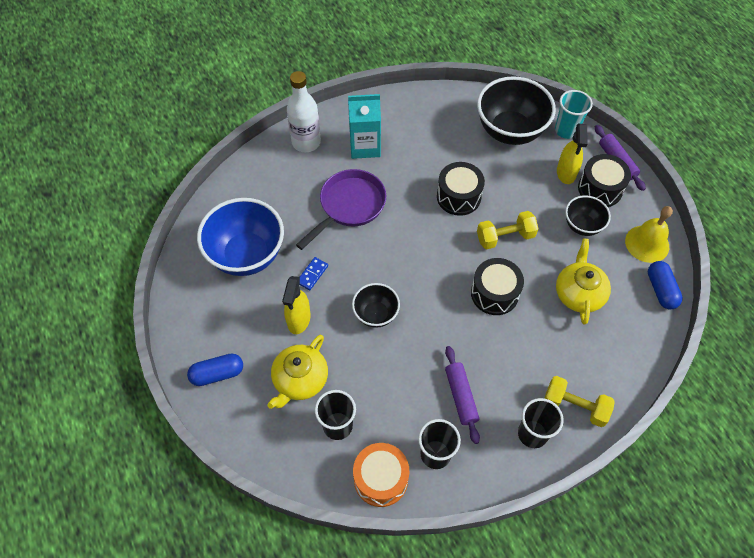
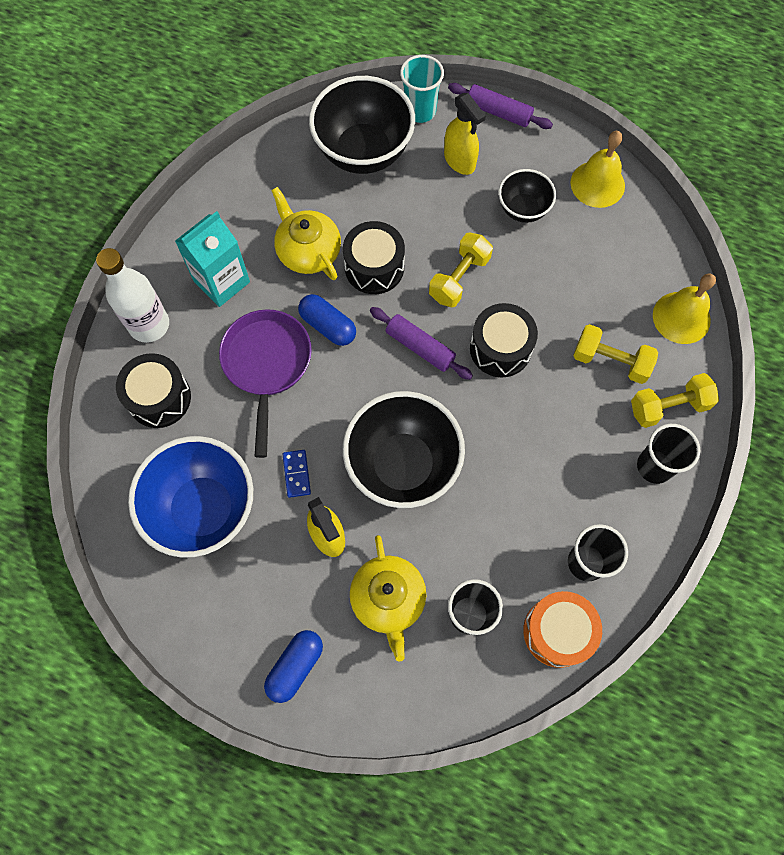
camera: 40 degrees left, 10 degrees up
black bowl [352,283,400,328] -> black bowl [343,391,465,508], size x1.85
purple rolling pin [445,346,480,444] -> purple rolling pin moved to [370,307,473,380]
yellow teapot [556,239,611,325] -> yellow teapot moved to [271,187,341,280]
black drum [578,154,631,207] -> black drum moved to [116,353,191,428]
blue capsule [648,261,683,309] -> blue capsule moved to [298,294,356,346]
none -> yellow dumbbell [573,324,658,384]
none -> yellow bell [653,273,716,344]

